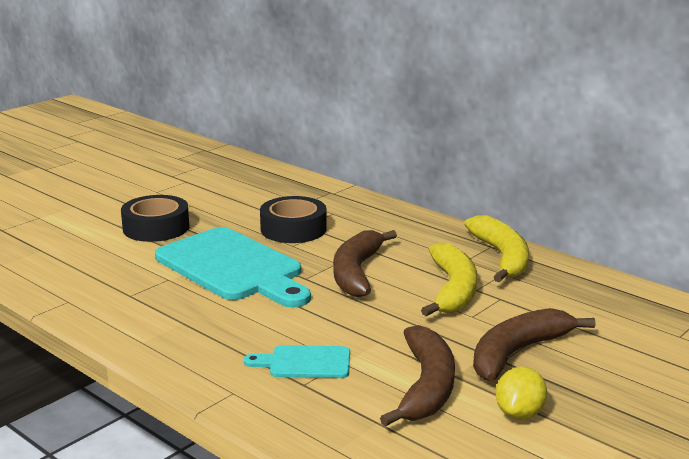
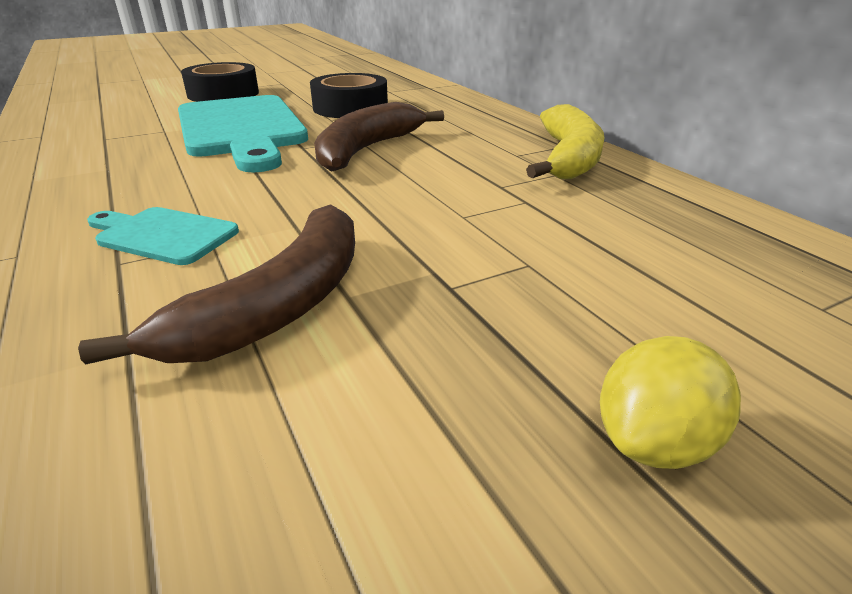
camera: 20 degrees right, 10 degrees up
yellow banana [421,242,477,316] -> none
brown banana [473,308,595,381] -> none
yellow lemon [496,367,547,420] -> yellow lemon moved to [600,336,741,469]

